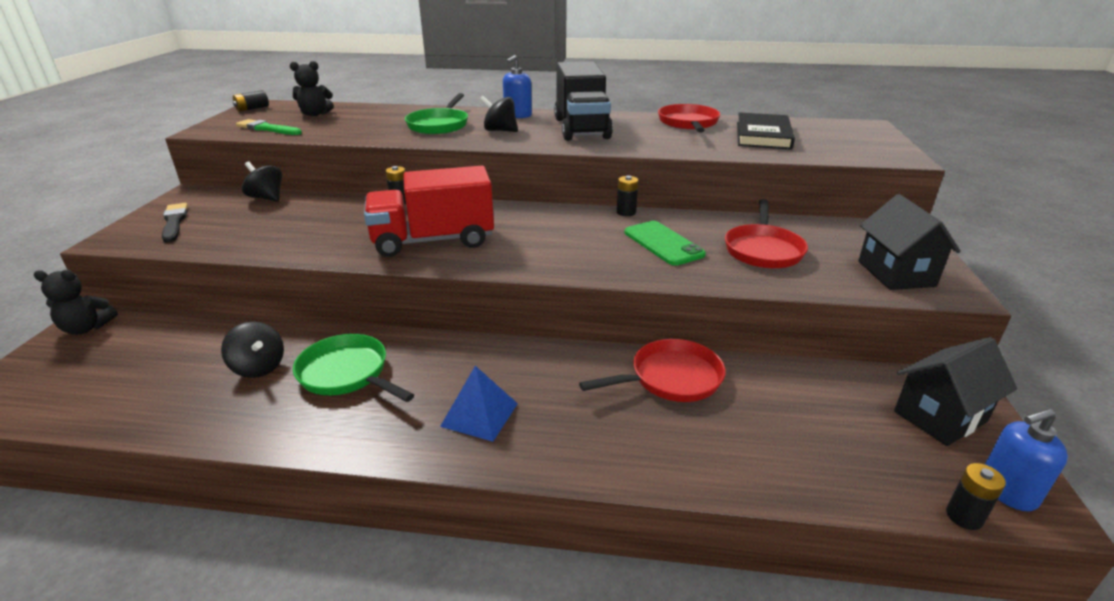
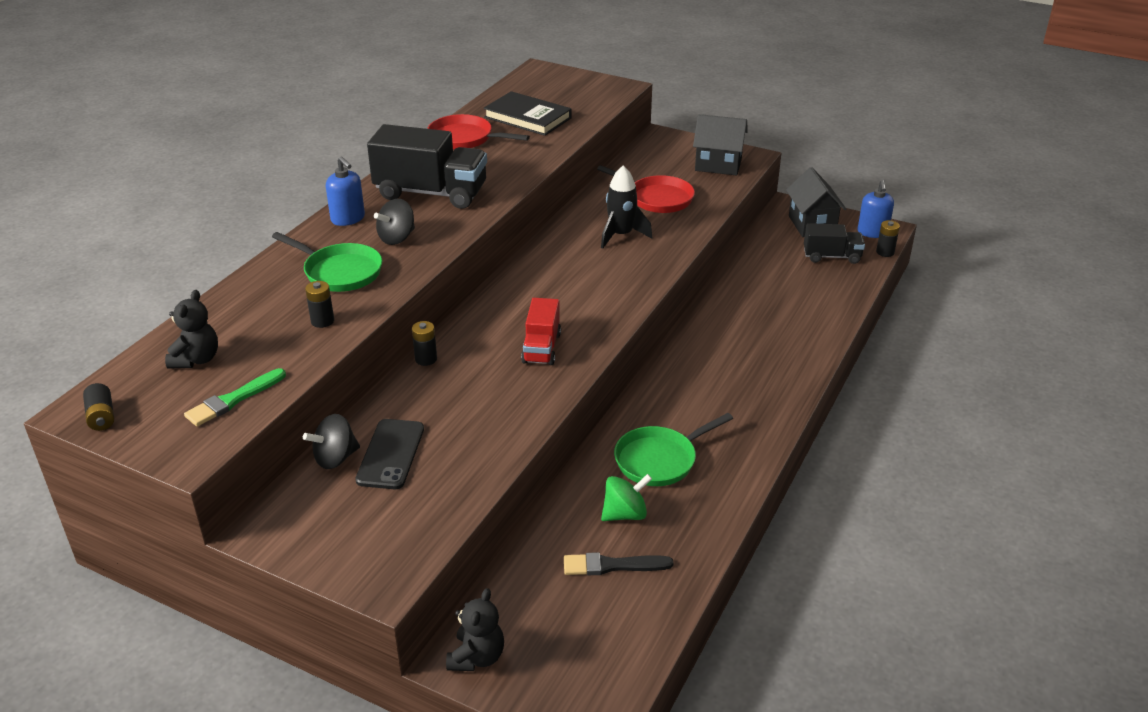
camera: 70 degrees left, 5 degrees up
black brush [162,203,188,243] -> black brush moved to [564,552,674,575]
black spinning top [221,321,284,378] -> green spinning top [601,474,652,521]
red truck [364,166,494,257] -> red truck [521,298,561,365], size x0.57
blue pyramid [440,366,518,442] -> none
red pan [579,339,726,402] -> none
black battery [617,175,639,216] -> black battery moved to [305,281,334,328]
green phone [625,221,706,266] -> black rocket [601,166,652,249]
none -> black phone [355,419,424,489]
none -> black truck [804,223,865,264]

